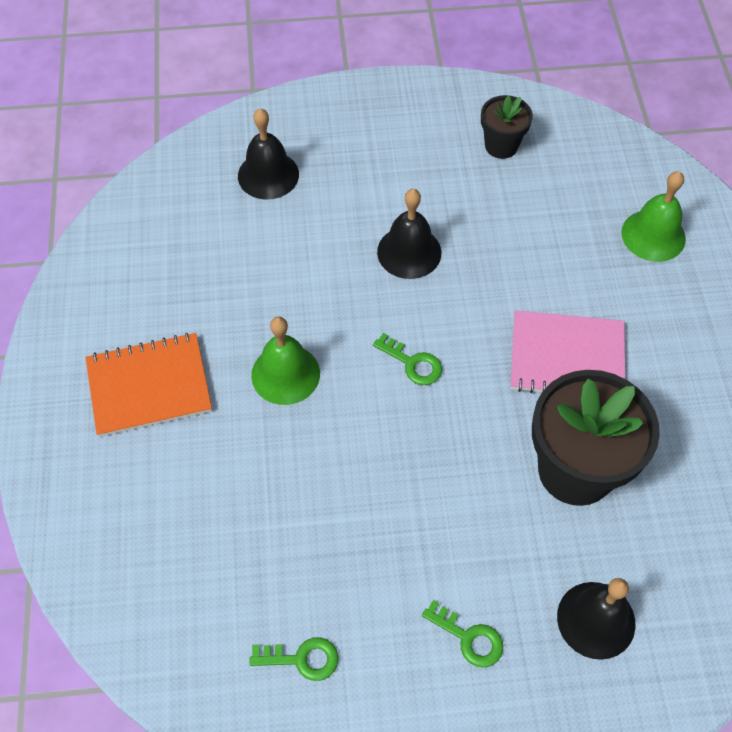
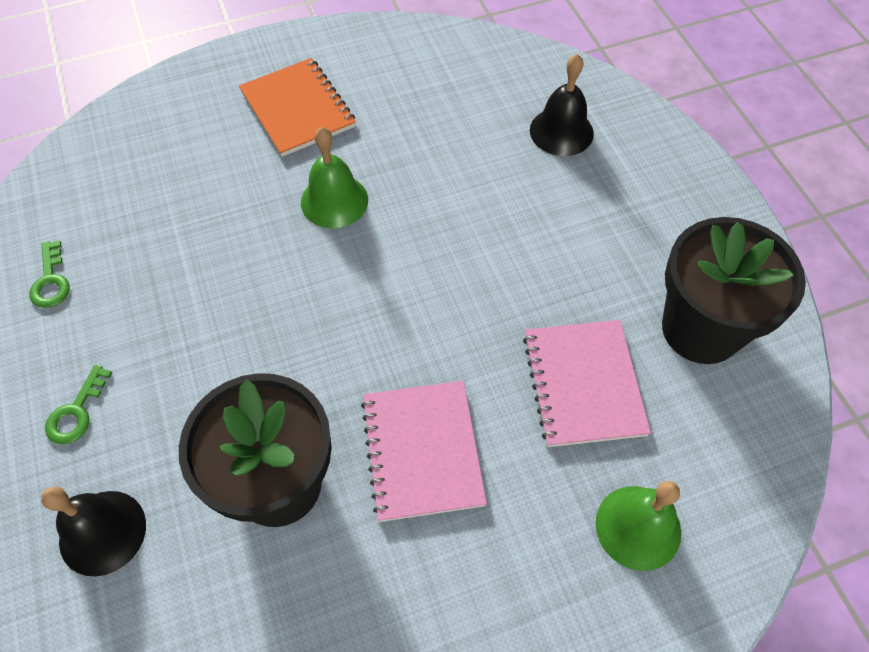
camera: 75 degrees right, 0 degrees up
green key [373,333,442,385] -> none
black bell [377,189,441,279] -> none
black flower pot [481,95,533,159] -> black flower pot [662,217,806,364], size x1.92
none -> pink notebook [523,320,651,447]

